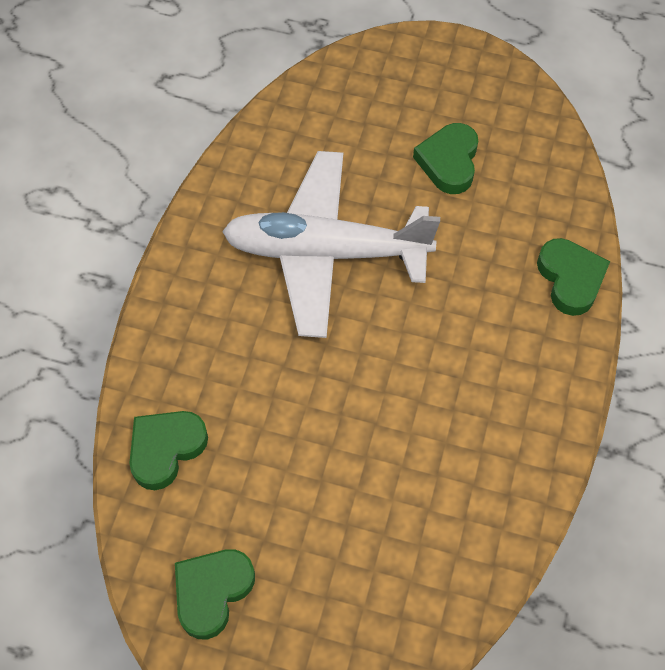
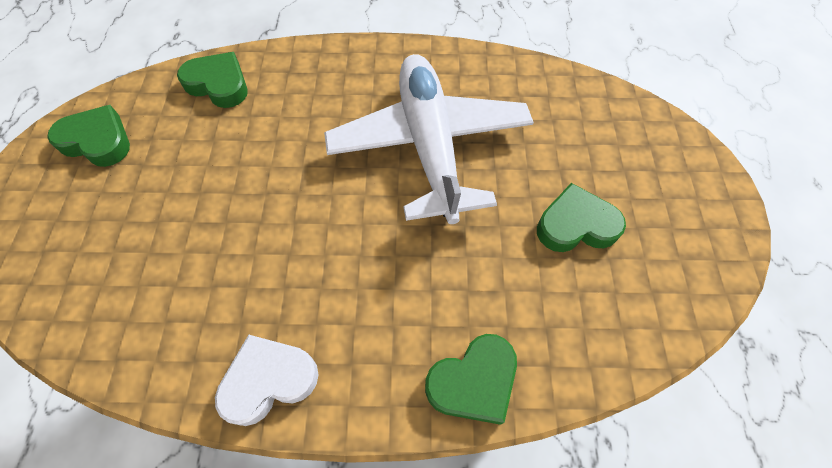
camera: 75 degrees right, 0 degrees up
none -> white heart [215,335,319,426]

